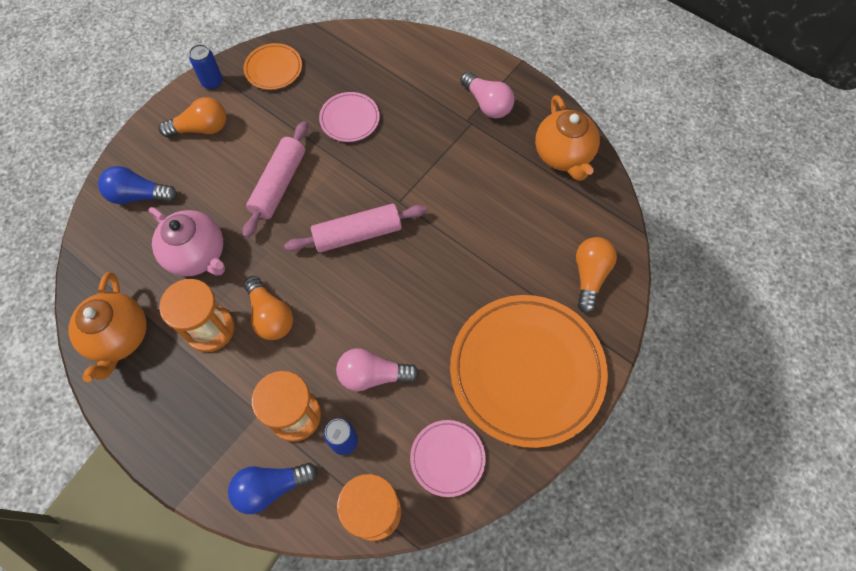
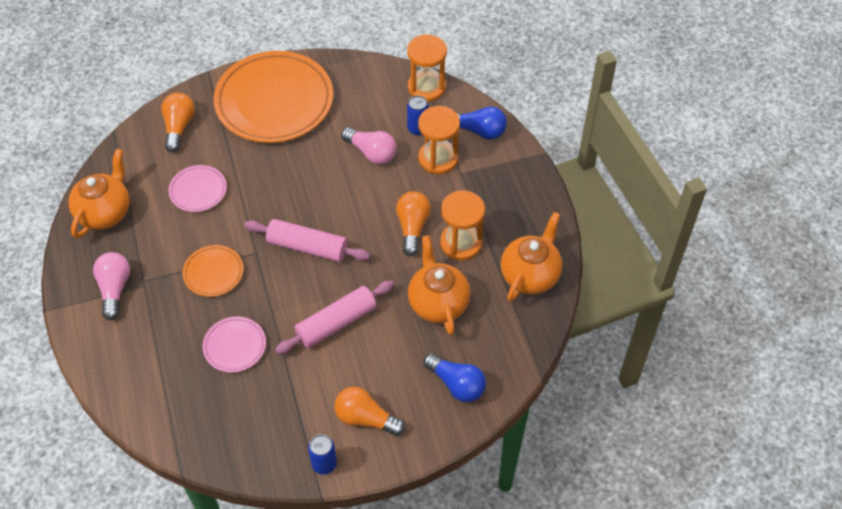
camera: 145 degrees left, 10 degrees down
pink teapot [148,207,225,277] -> orange teapot [408,235,470,335]
orange plate [244,43,302,90] -> orange plate moved to [183,245,243,297]
pink plate [410,420,486,497] -> pink plate moved to [169,165,227,212]
orange light bulb [576,237,617,313] -> orange light bulb turned 135 degrees clockwise [161,93,195,153]

